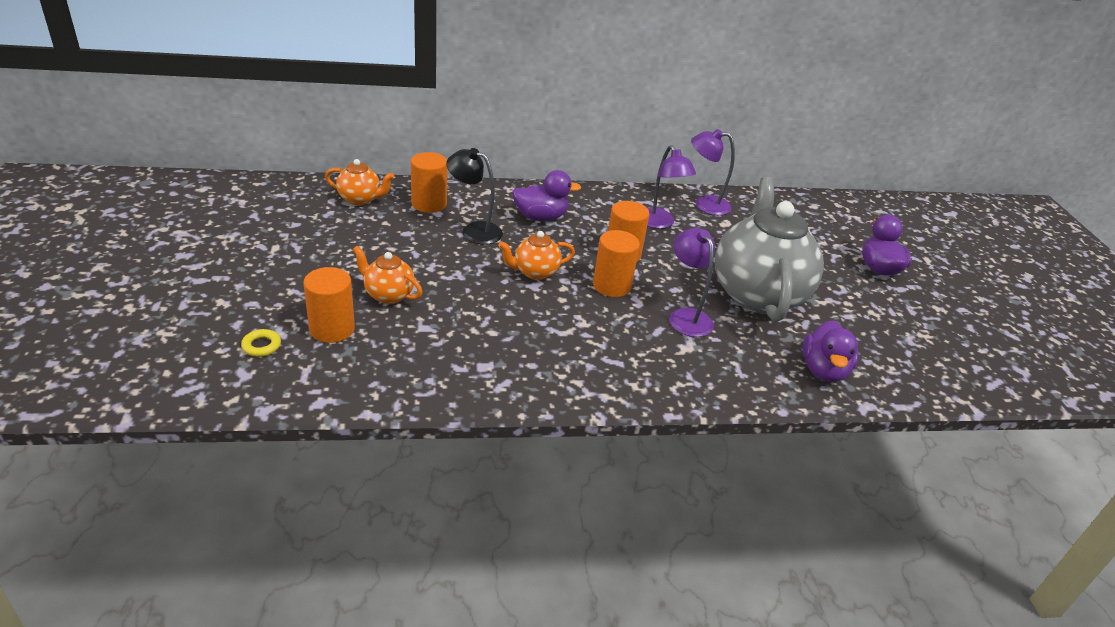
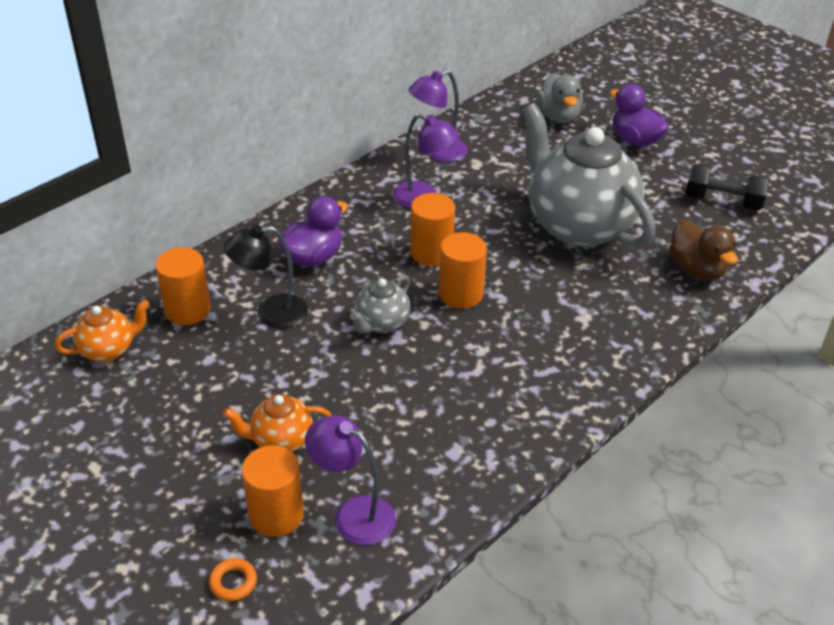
camera: 35 degrees left, 5 degrees up
yellow ring [241,329,281,357] -> orange ring [209,558,257,601]
orange teapot [498,231,575,280] -> grey teapot [350,275,410,334]
purple lamp [669,228,715,337] -> purple lamp moved to [305,415,396,546]
purple duck [802,320,858,382] -> brown duck [669,220,738,281]
none -> grey duck [536,73,583,123]
none -> black dumbbell [685,164,769,210]

